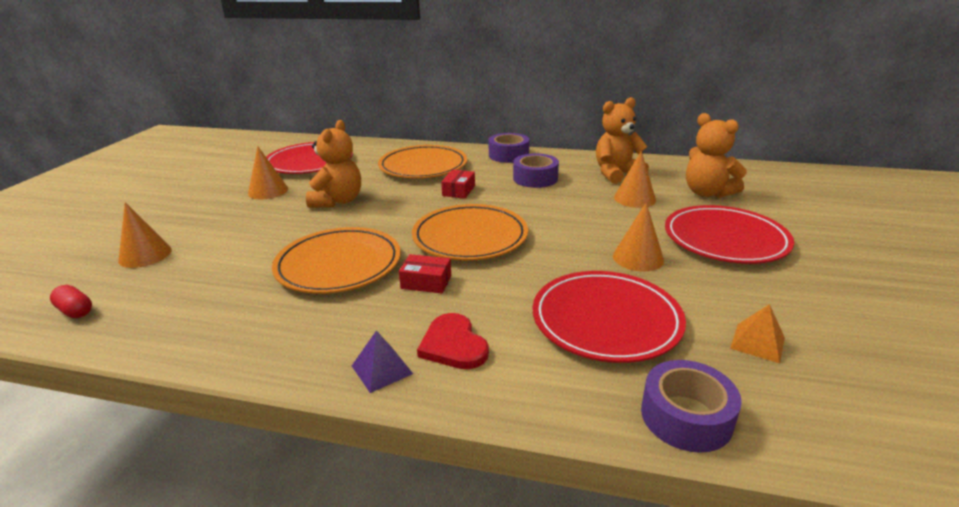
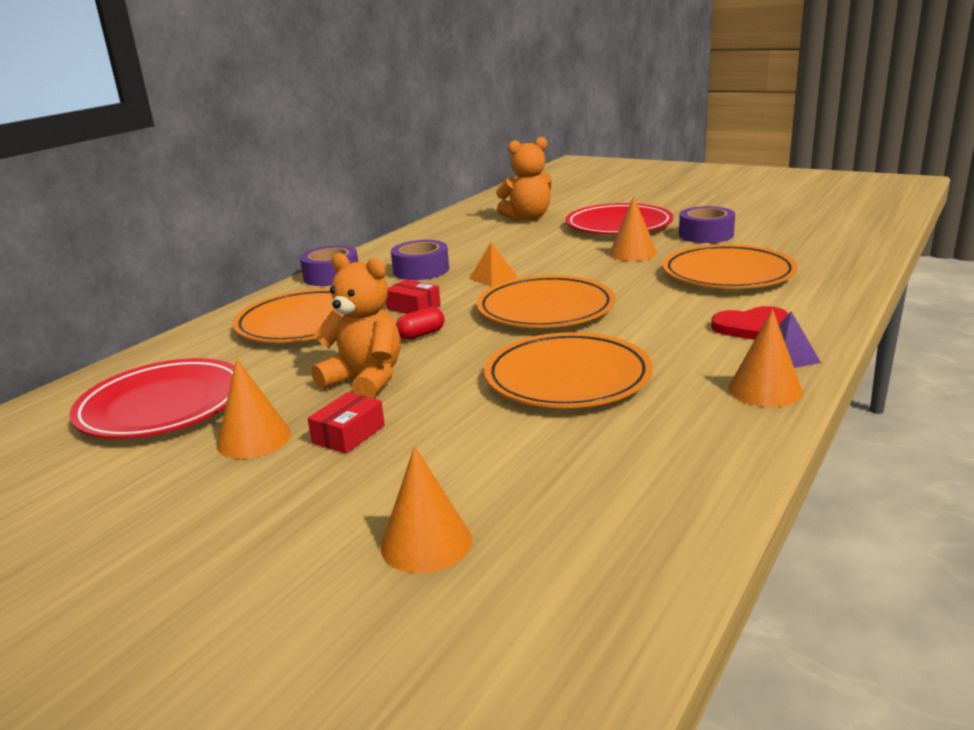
camera: 70 degrees left, 5 degrees down
red capsule [50,285,92,318] -> red capsule moved to [396,307,445,340]
red box [399,254,451,293] -> red box moved to [307,392,385,454]
red plate [533,271,686,363] -> orange plate [663,244,798,289]
orange teddy bear [596,97,649,184] -> none
orange cone [614,151,656,208] -> orange cone moved to [728,309,803,407]
purple tape [641,360,742,453] -> purple tape moved to [679,206,735,243]
orange pyramid [730,304,785,363] -> orange pyramid moved to [469,242,518,287]

